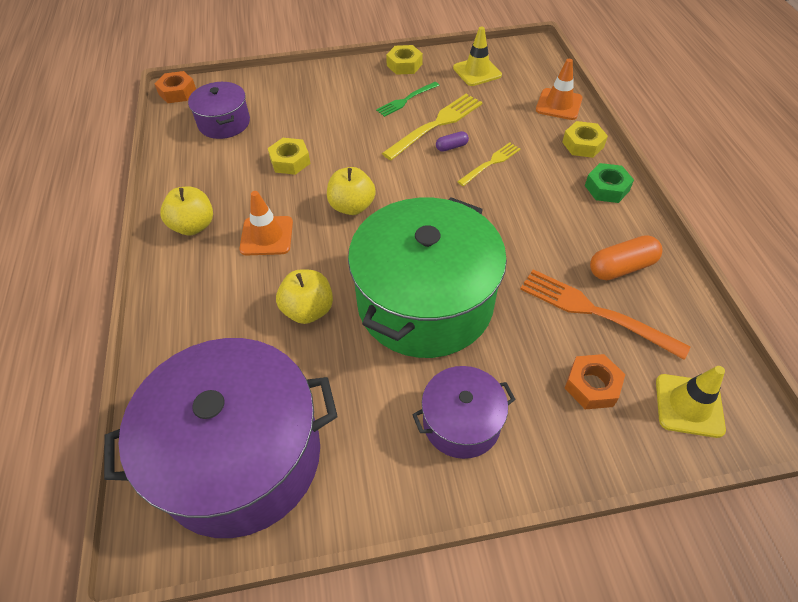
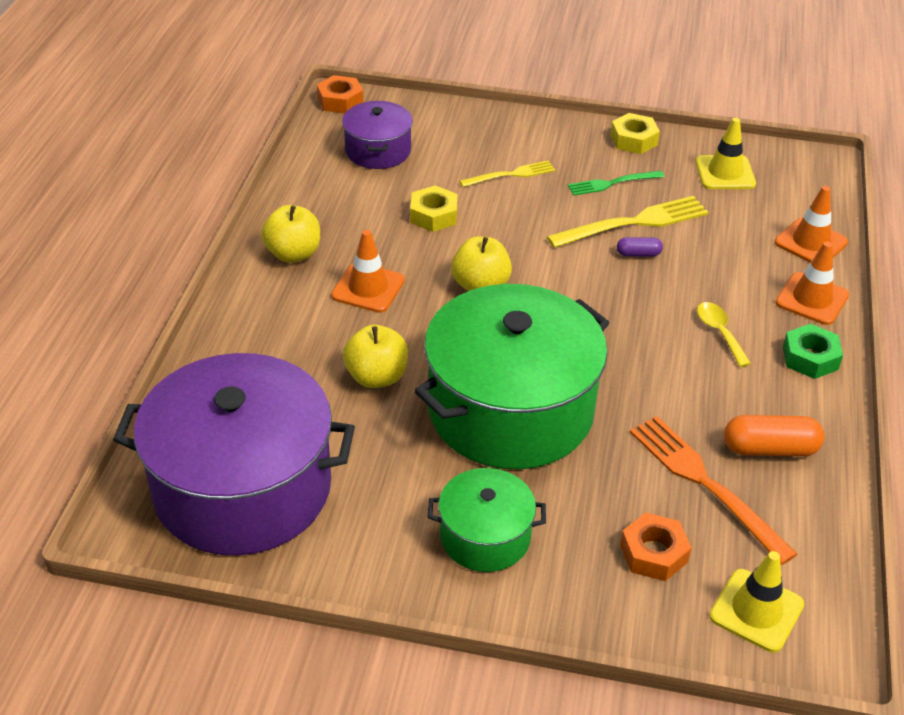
camera: 20 degrees right, 10 degrees down
purple pot [412,366,516,459] -> green pot [428,468,546,572]
yellow fork [457,143,520,186] -> yellow fork moved to [459,160,555,187]
yellow nut [562,121,608,158] -> orange traffic cone [775,241,849,325]
none -> yellow spoon [697,302,751,367]

